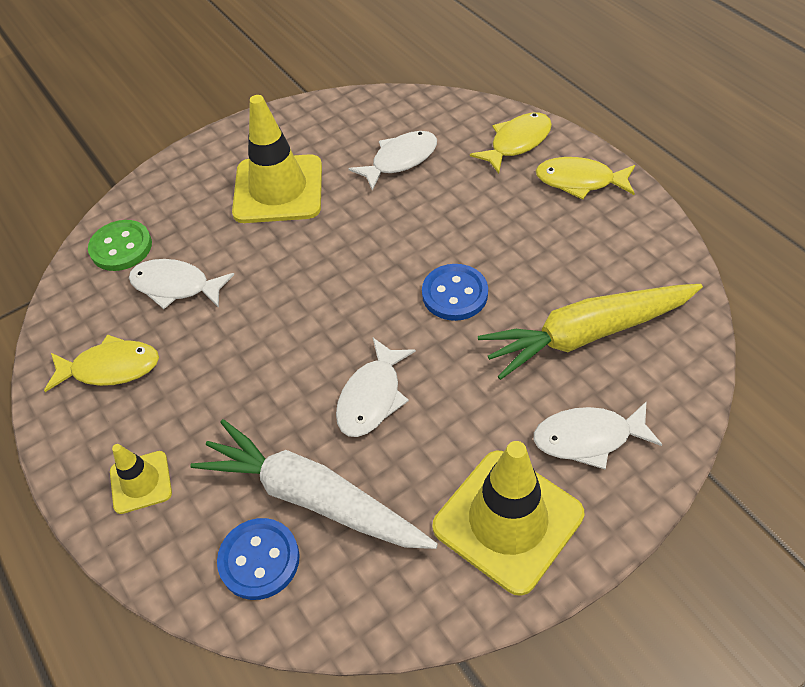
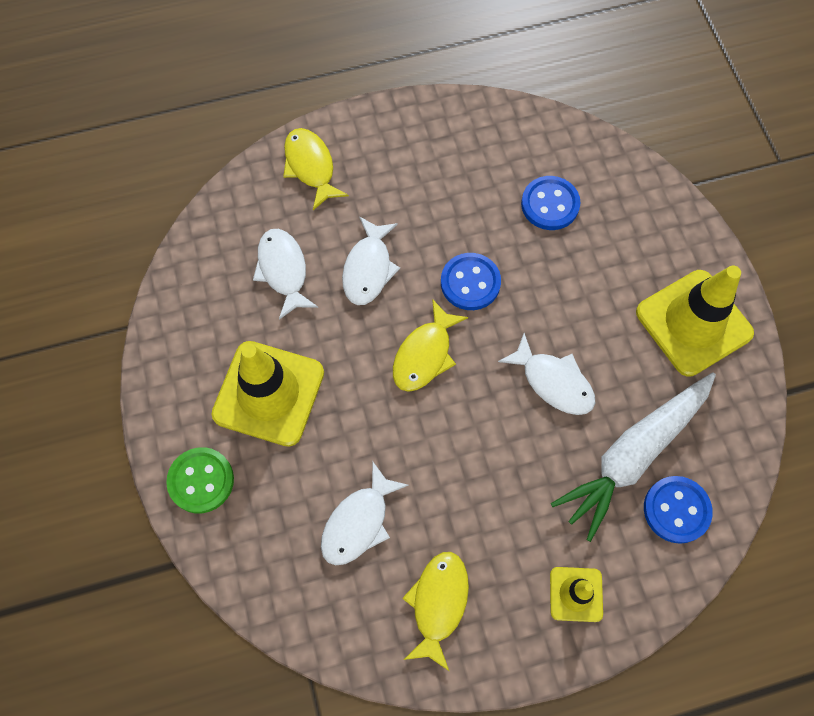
camera: 75 degrees left, 15 degrees up
green button [88,220,152,271] -> green button moved to [166,447,234,513]
yellow carrot [478,284,703,380] -> blue button [521,176,580,230]
white fish [534,401,663,469] -> white fish moved to [342,216,400,305]
yellow fish [536,157,635,200] -> yellow fish moved to [393,299,468,392]

